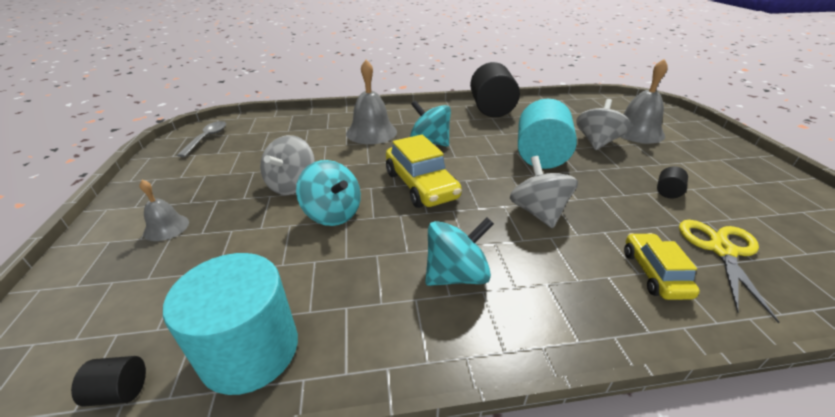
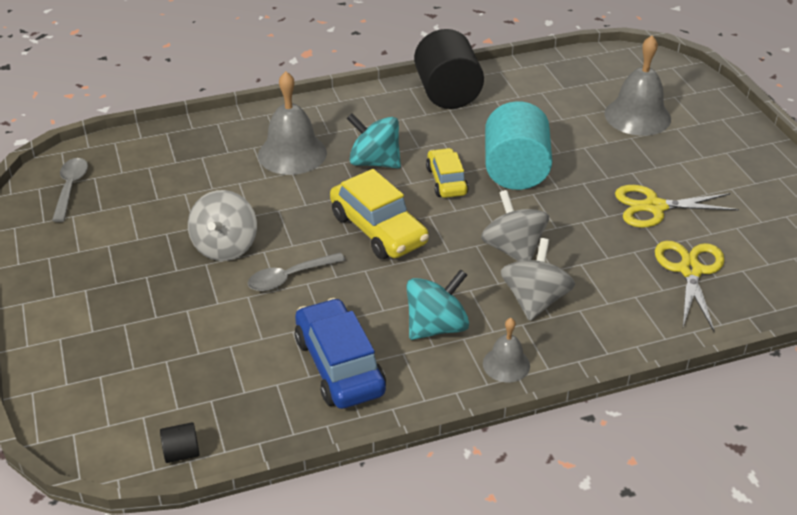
camera: 10 degrees left, 5 degrees up
grey bell [139,180,189,241] -> grey bell moved to [483,318,530,382]
turquoise cylinder [163,253,298,395] -> none
turquoise spinning top [296,160,361,226] -> grey spoon [248,253,345,291]
grey spinning top [576,99,631,150] -> grey spinning top moved to [501,238,575,321]
yellow car [624,233,700,300] -> yellow car moved to [426,148,469,198]
black cylinder [657,166,688,199] -> yellow scissors [615,185,739,228]
none -> blue car [295,298,386,409]

